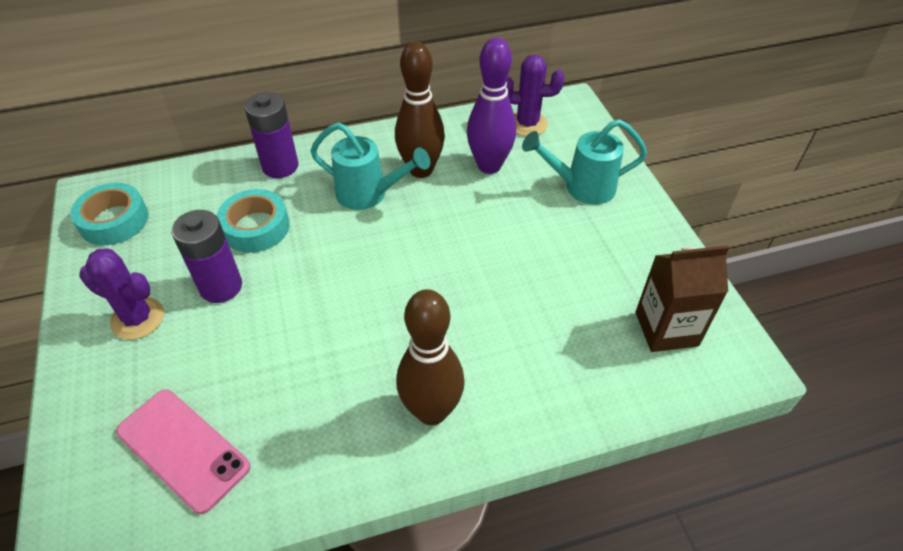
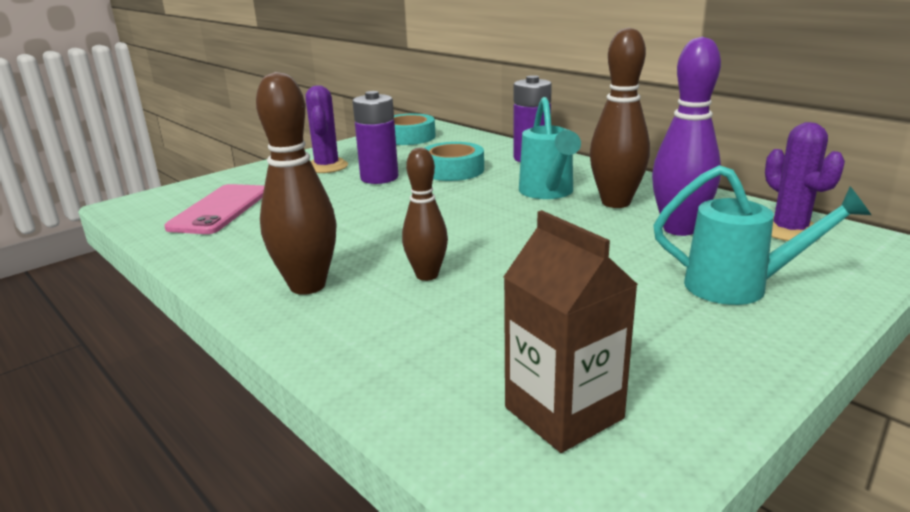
camera: 65 degrees right, 25 degrees down
turquoise watering can [522,119,647,204] -> turquoise watering can turned 135 degrees clockwise [653,165,871,305]
none -> brown bowling pin [402,148,448,281]

